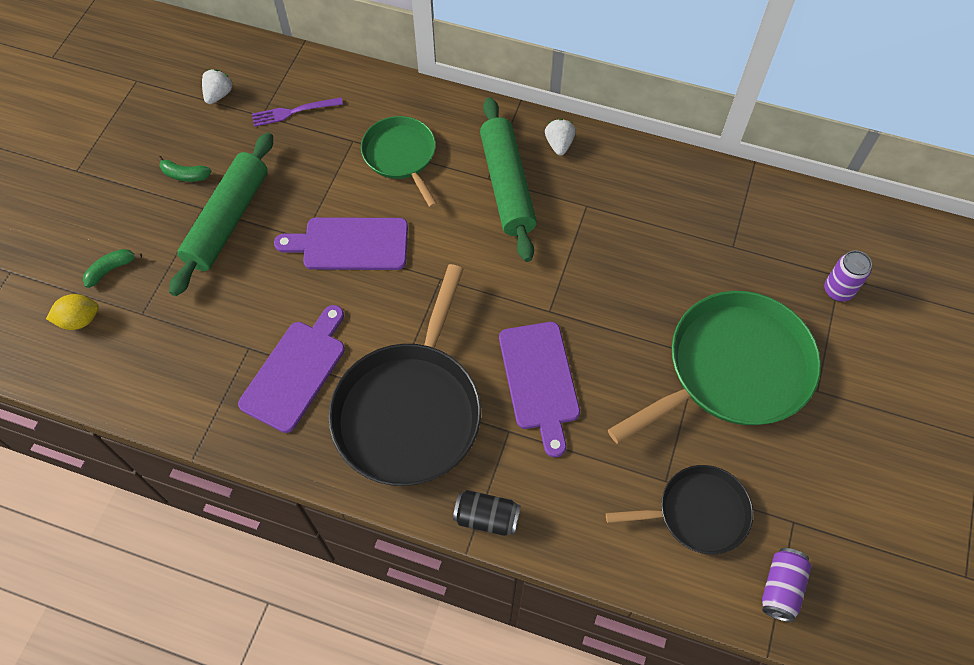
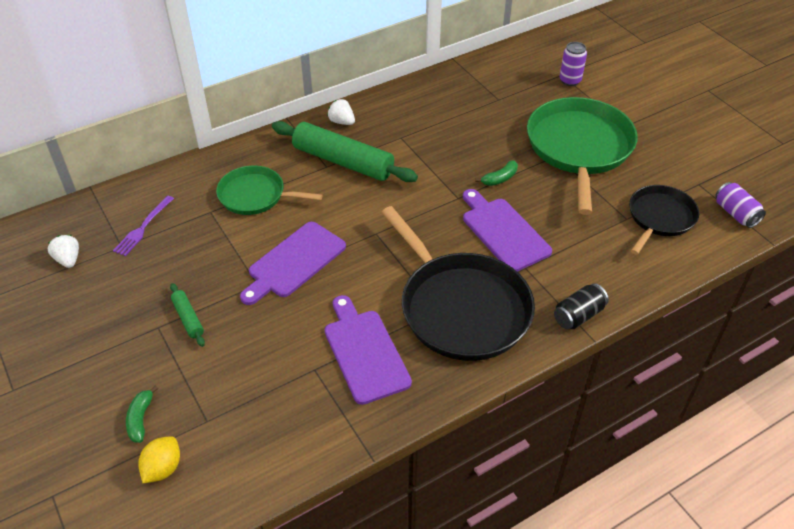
camera: 50 degrees left, 15 degrees down
green banana [157,156,212,182] -> green banana moved to [475,160,518,186]
green rolling pin [169,133,273,296] -> green rolling pin [170,283,205,347], size x0.45
purple cutting board [499,322,580,457] -> purple cutting board turned 150 degrees counterclockwise [463,189,552,272]

